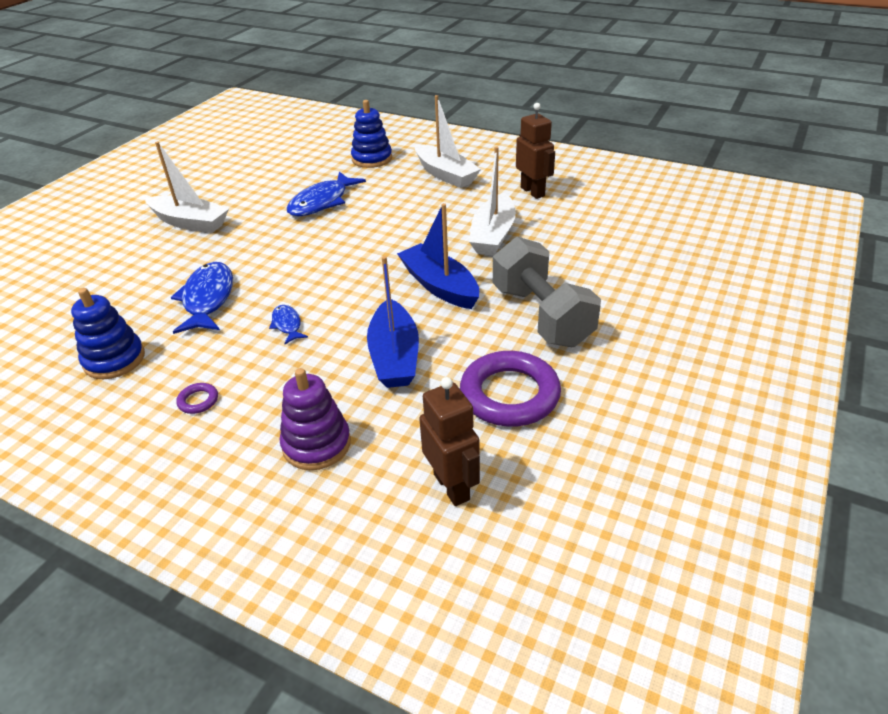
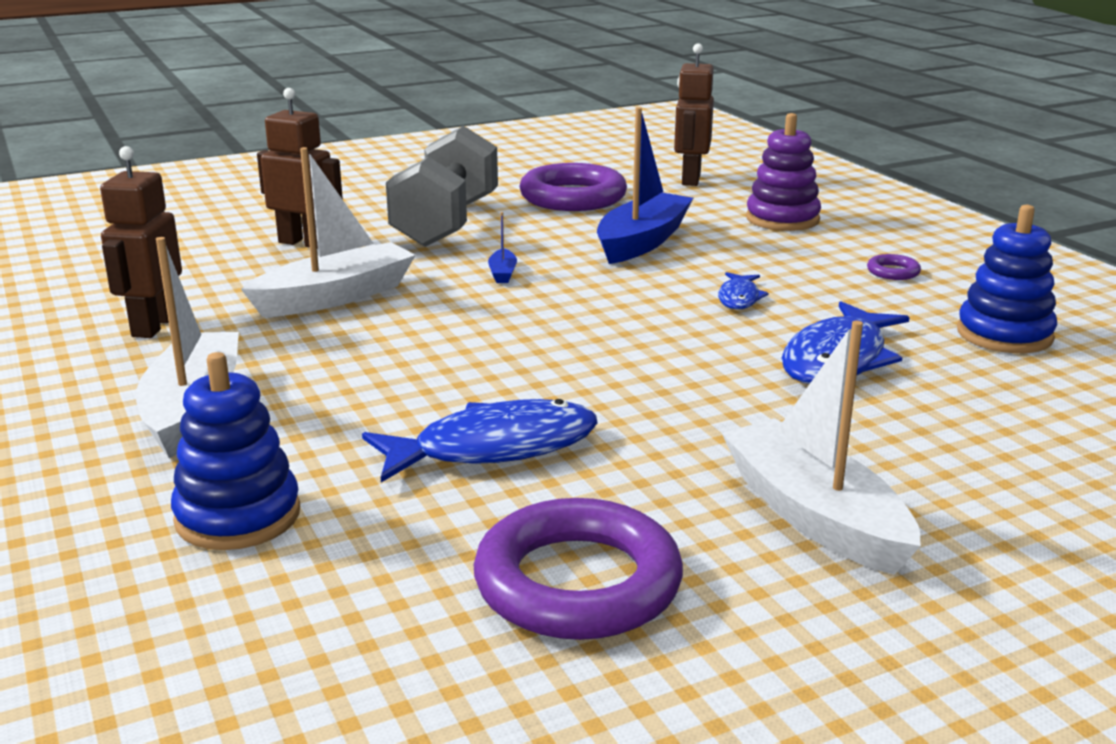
camera: 145 degrees left, 15 degrees down
blue boat [397,203,479,309] -> blue boat [488,212,517,283], size x0.42
none -> brown robot [257,88,343,249]
none -> purple ring [474,498,683,640]

